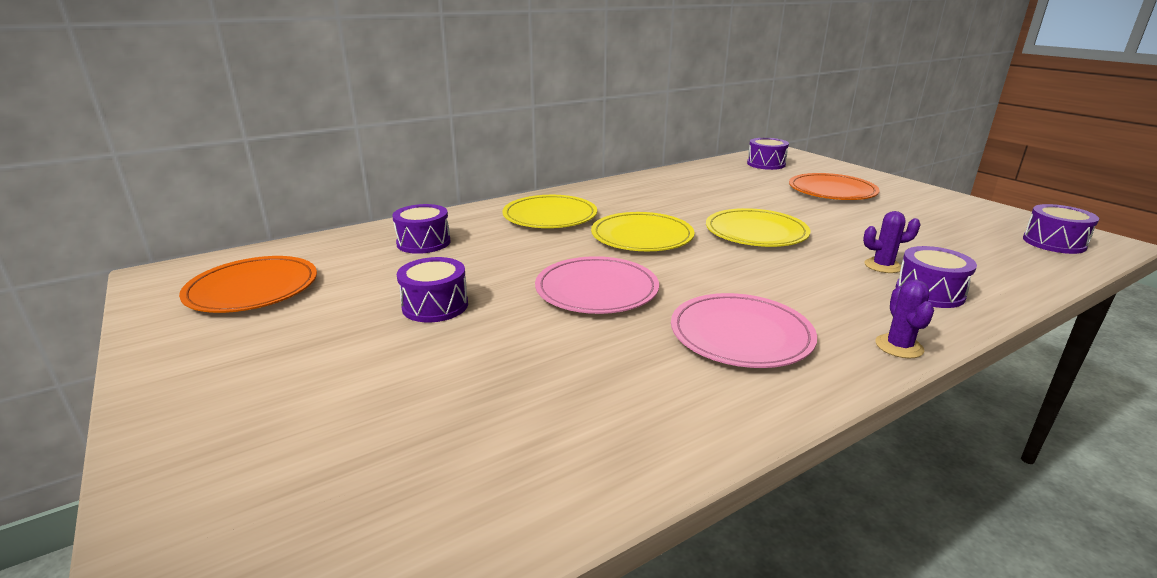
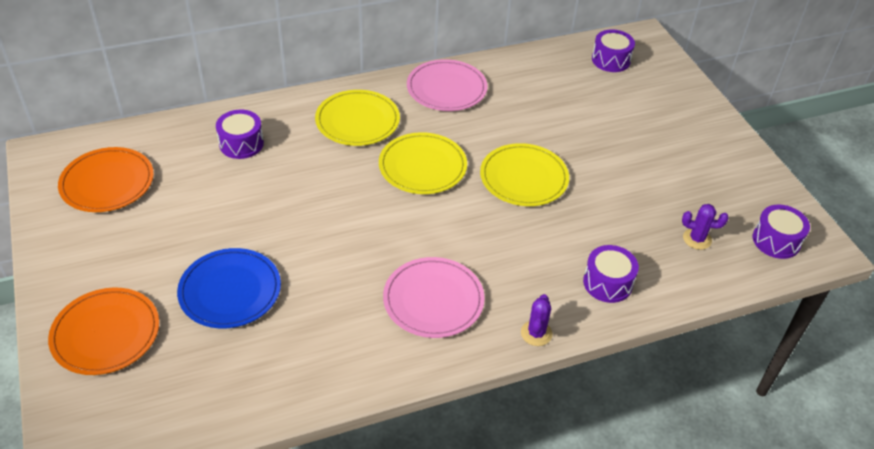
camera: 10 degrees right, 20 degrees up
purple drum [397,257,468,322] -> none
pink plate [535,256,659,314] -> pink plate moved to [407,59,488,111]
orange plate [789,173,880,200] -> orange plate moved to [48,287,159,375]
purple cactus [863,211,921,273] -> purple cactus moved to [682,204,729,250]
none -> blue plate [177,248,281,328]

